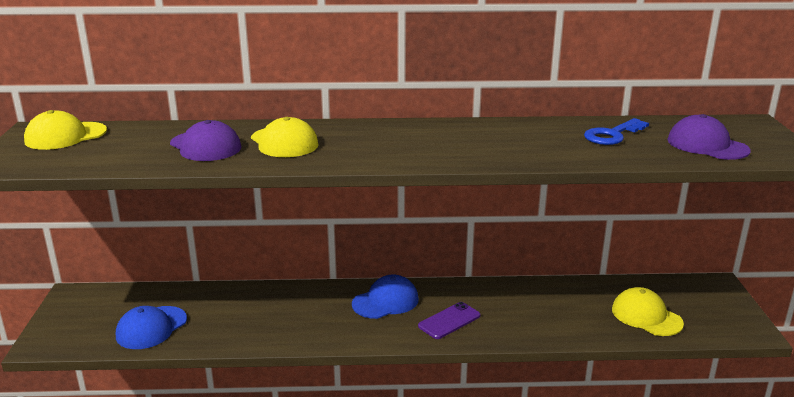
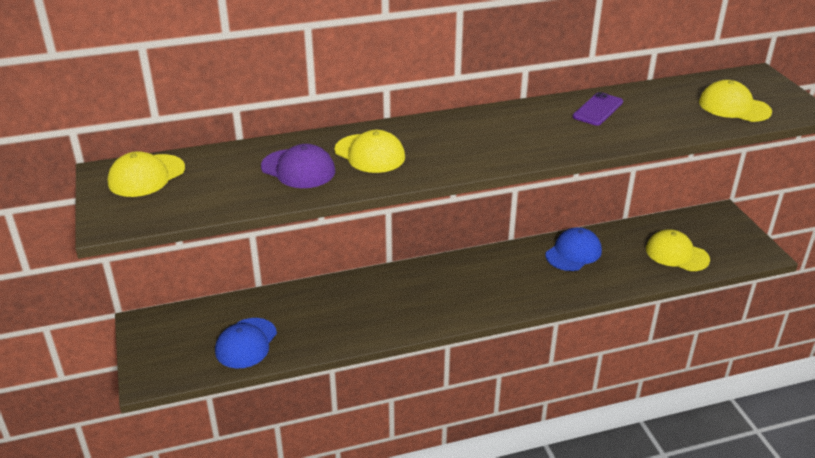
camera: 15 degrees left, 10 degrees up
blue cap [352,274,419,319] -> blue cap moved to [546,227,602,271]
purple phone [418,302,481,339] -> purple phone moved to [573,92,623,126]
blue key [584,118,649,145] -> none
purple cap [667,114,751,160] -> yellow cap [699,80,772,122]

